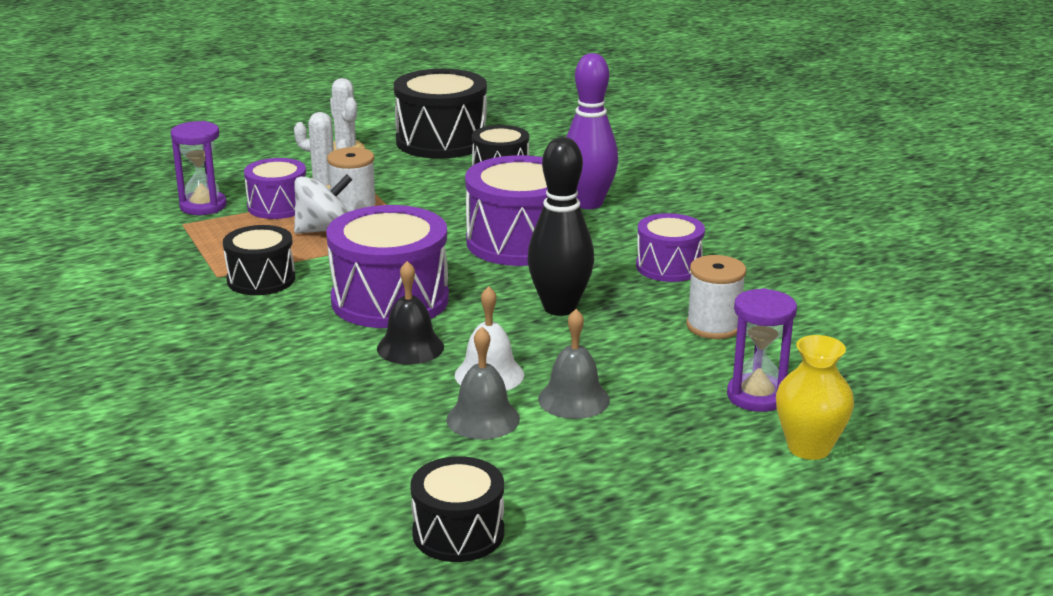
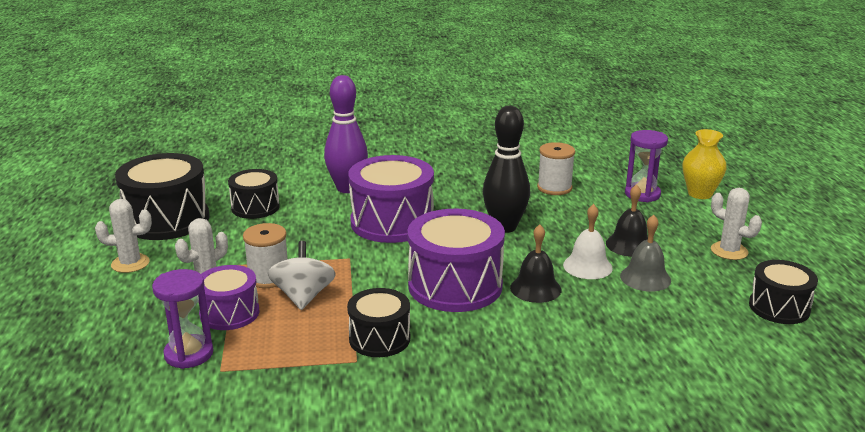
camera: 70 degrees left, 0 degrees up
grey bell [538,309,610,419] -> black bell [606,184,648,257]
purple drum [636,213,705,282] -> none
none -> white cactus [711,188,762,260]

